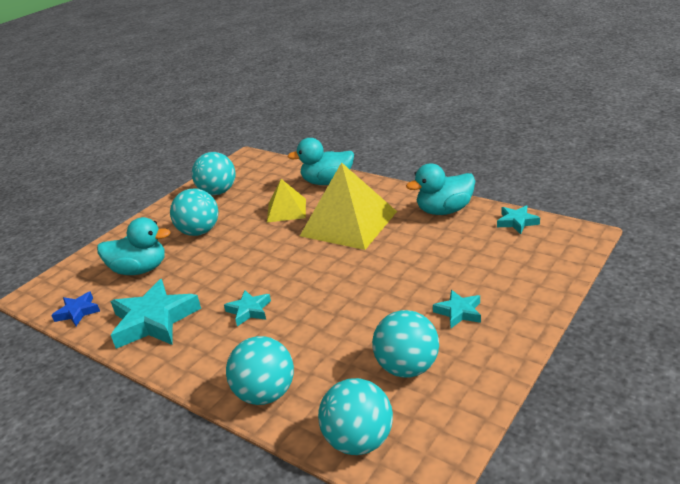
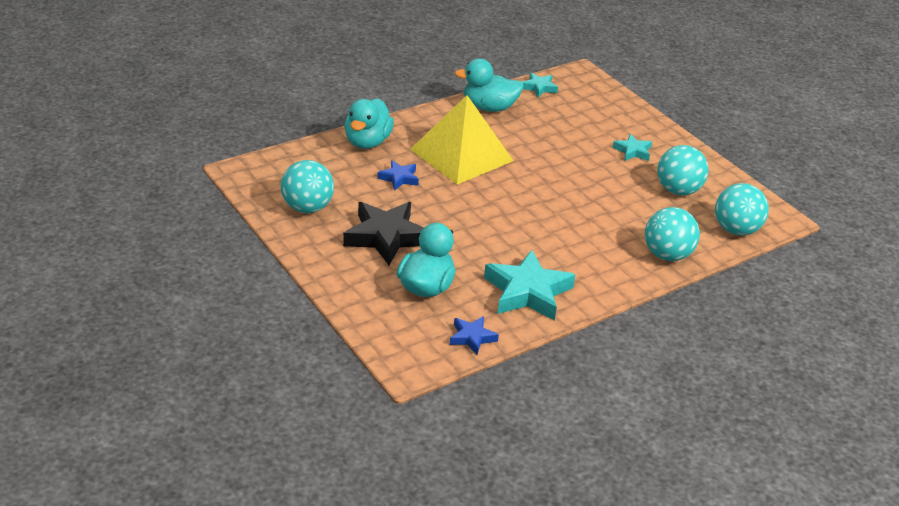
camera: 75 degrees left, 5 degrees up
turquoise ball [170,188,218,236] -> black star [343,202,424,265]
turquoise star [224,290,271,326] -> none
yellow pyramid [267,179,306,223] -> blue star [377,160,419,191]
turquoise duck [406,163,475,215] -> turquoise duck turned 90 degrees clockwise [455,58,524,112]

